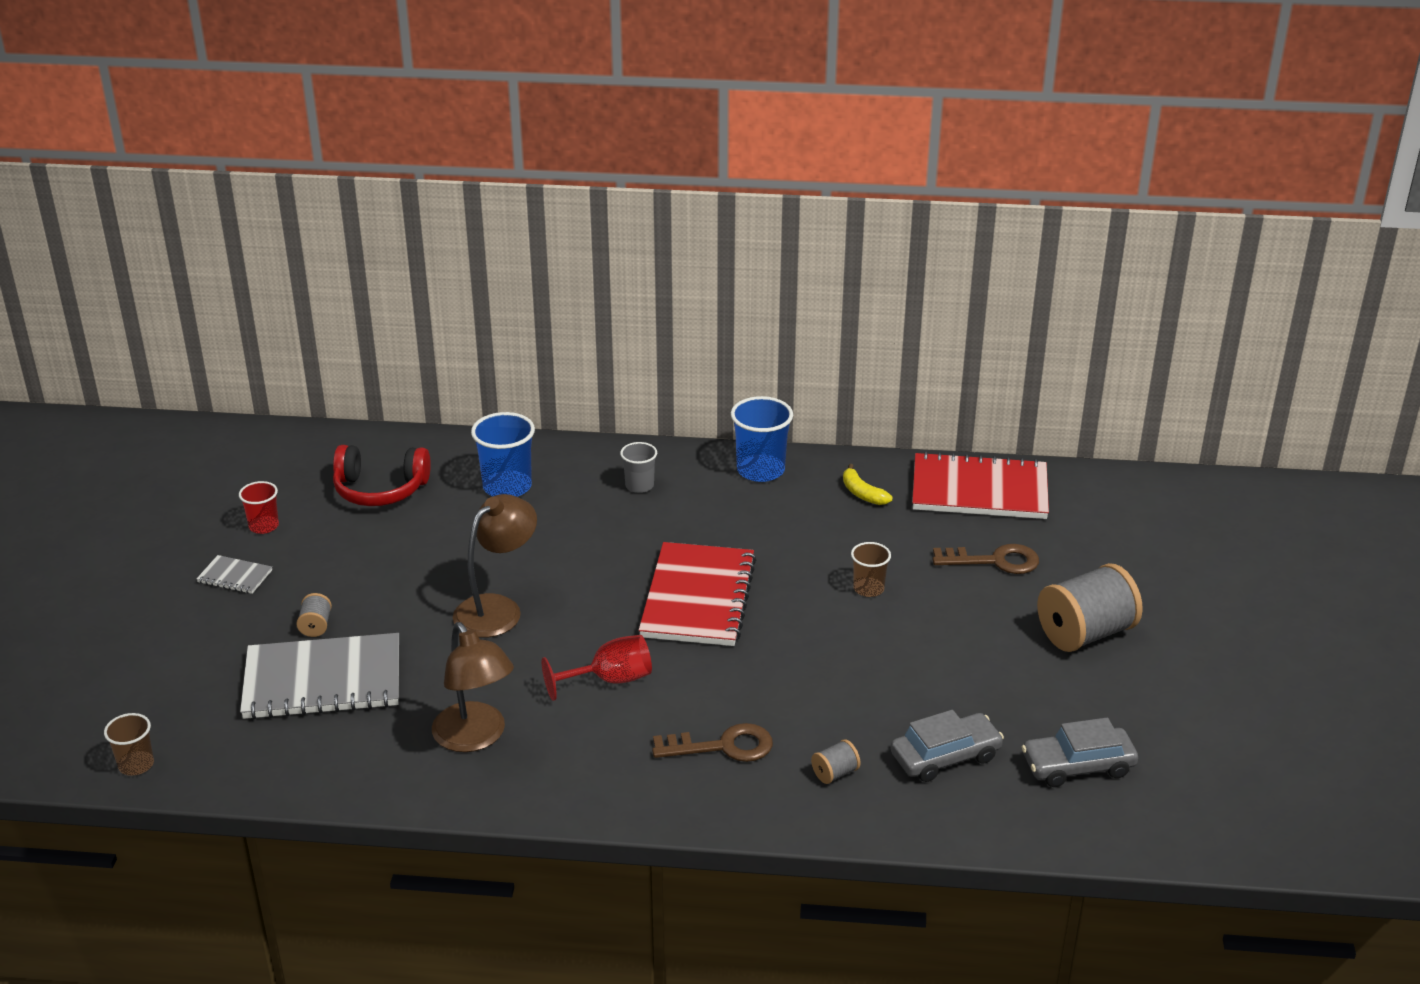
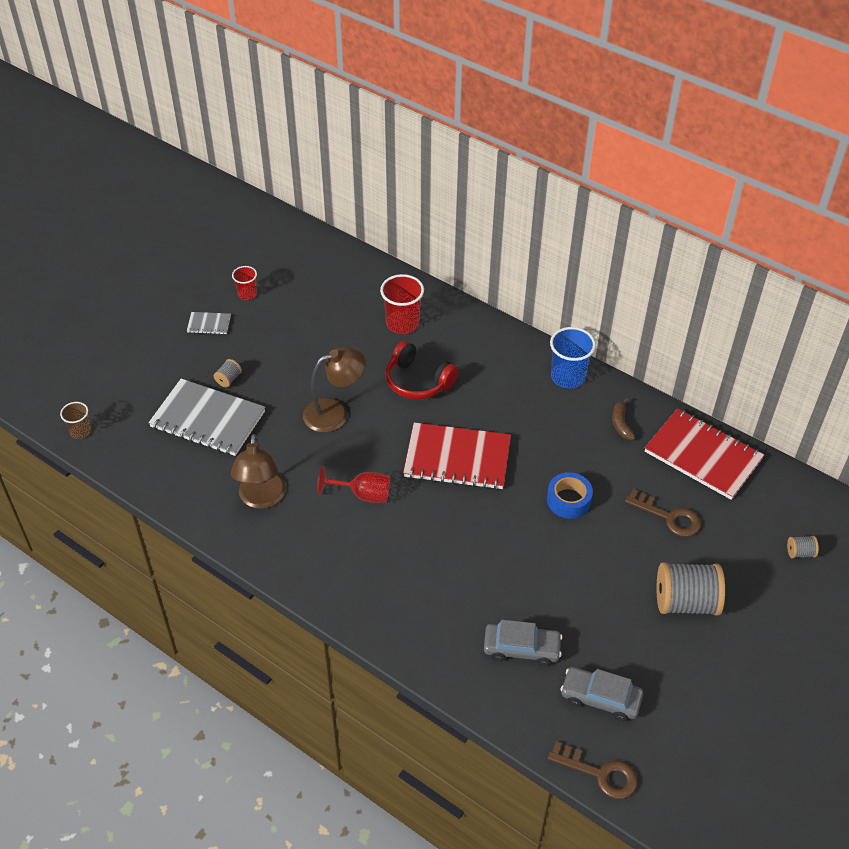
camera: 30 degrees right, 15 degrees up
grey notebook [197,555,272,594] -> grey notebook turned 45 degrees counterclockwise [187,312,231,335]
red headphones [333,445,431,506] -> red headphones moved to [386,341,458,400]
blue cup [471,412,535,497] -> red cup [380,274,424,334]
grey cup [620,442,657,493] -> none
red notebook [639,542,756,646] -> red notebook turned 60 degrees clockwise [403,423,511,490]
brown key [652,723,773,762] -> brown key moved to [548,741,638,799]
grey spool [811,739,861,784] -> grey spool moved to [787,536,819,558]
yellow banana [843,464,892,505] -> brown banana [612,398,635,440]
brown cup [851,542,891,597] -> blue tape [547,472,593,519]

